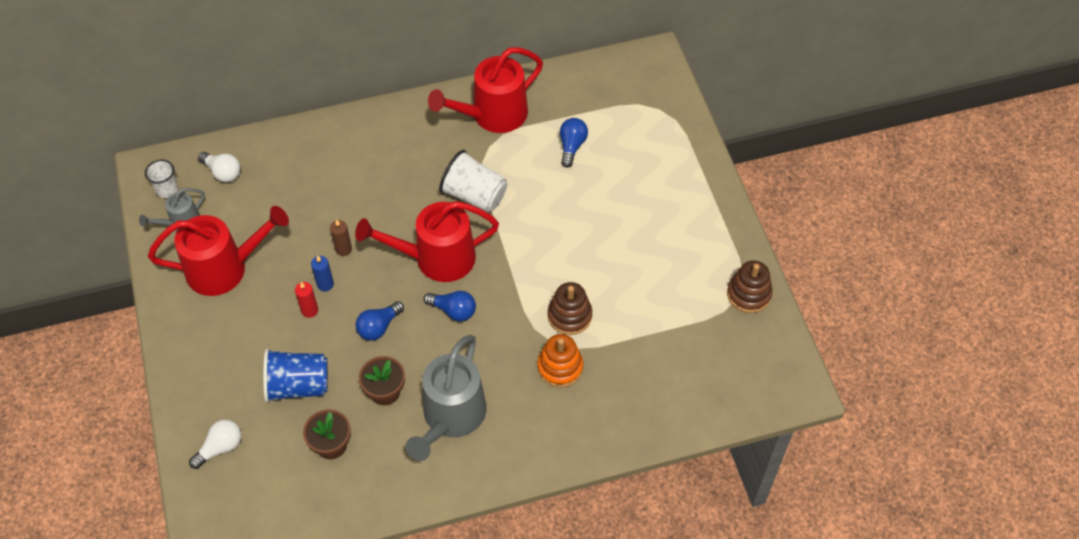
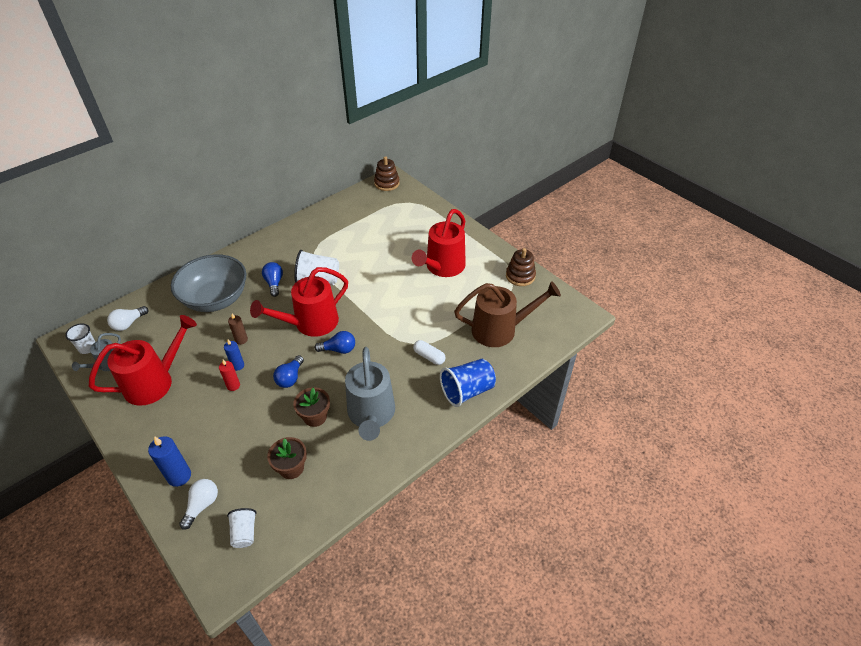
camera: 25 degrees left, 10 degrees down
white light bulb [198,152,241,182] -> white light bulb turned 120 degrees clockwise [107,306,149,331]
blue cup [263,349,328,403] -> blue cup moved to [440,359,496,407]
red watering can [428,47,543,133] -> red watering can moved to [412,209,466,277]
orange stacking toy [537,334,583,388] -> white capsule [413,340,445,365]
brown stacking toy [548,282,592,335] -> brown stacking toy moved to [374,156,400,191]
blue light bulb [560,118,588,168] -> blue light bulb moved to [262,262,283,297]
none -> blue candle [148,436,191,487]
none -> grey bowl [171,254,247,312]
none -> white cup [227,508,257,548]
none -> brown watering can [454,281,561,347]

